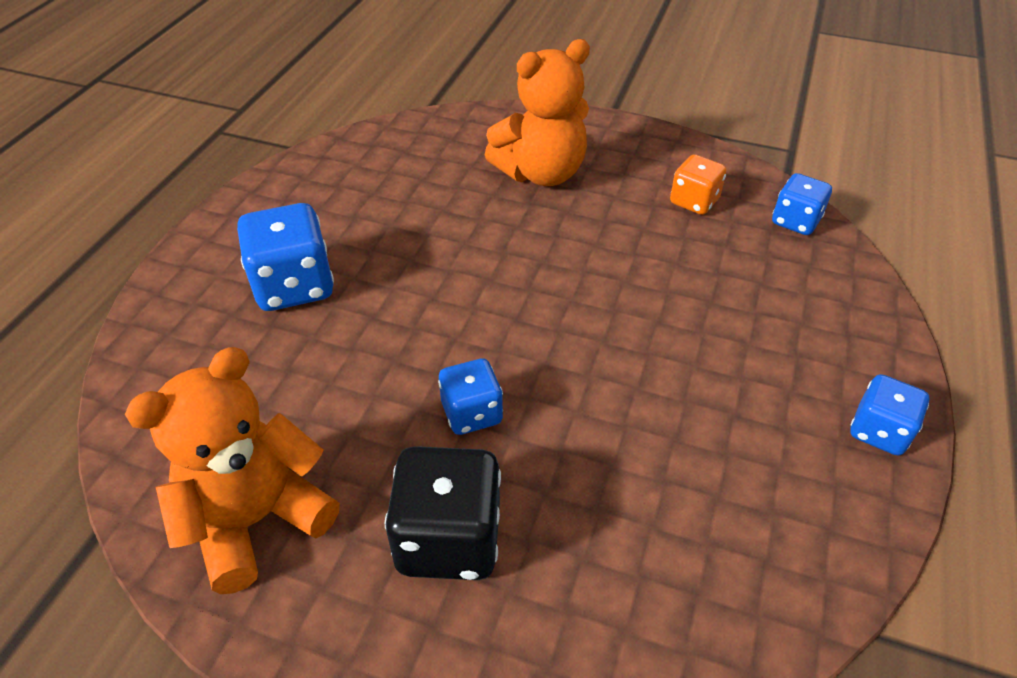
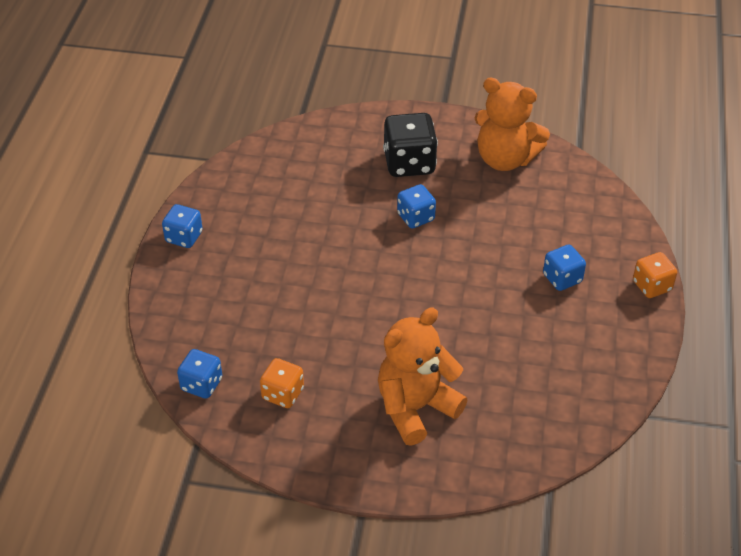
camera: 170 degrees right, 0 degrees up
orange teddy bear [125,347,340,594] -> orange teddy bear turned 75 degrees clockwise [475,77,550,171]
blue dice [237,203,334,311] -> blue dice [543,245,586,291], size x0.61
none -> orange dice [633,252,677,298]

